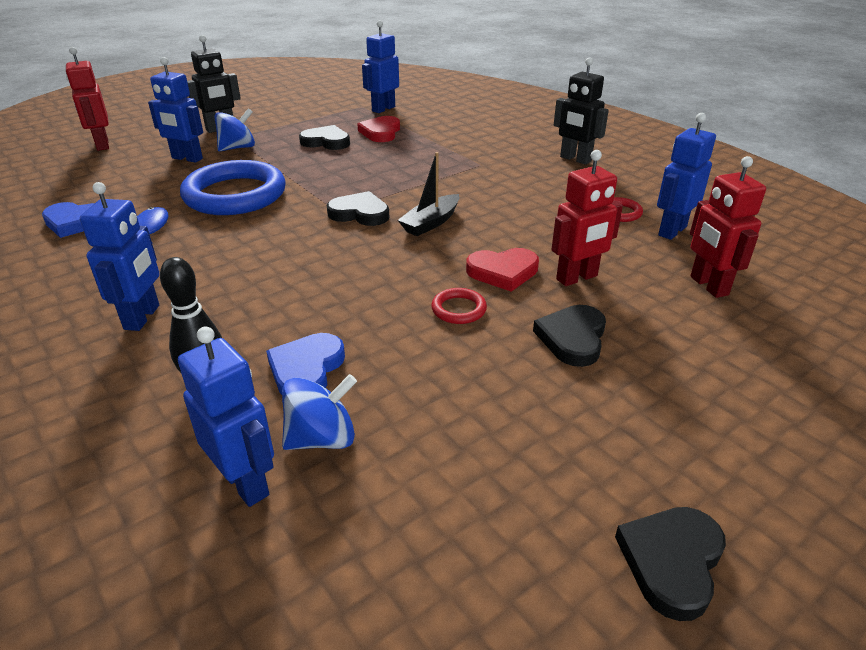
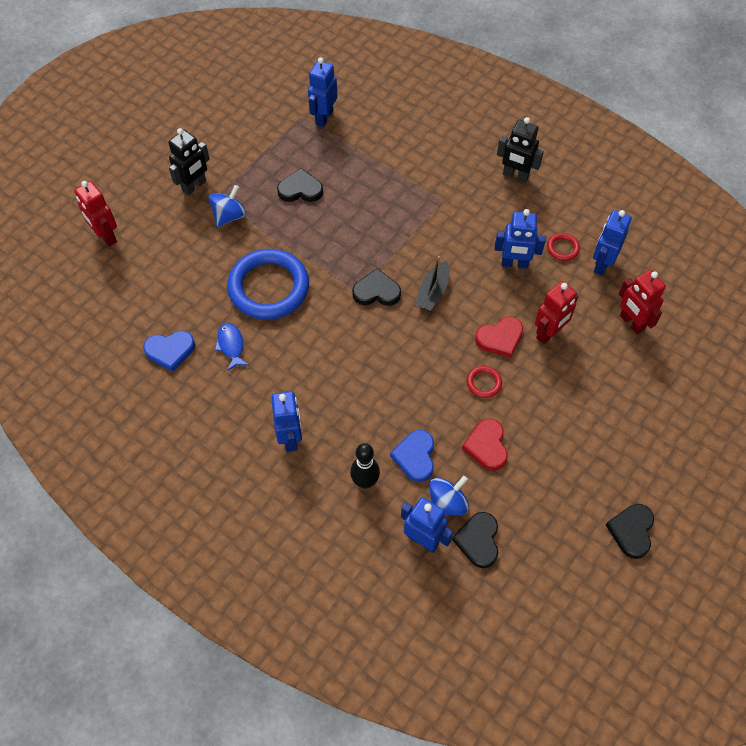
camera: 15 degrees left, 25 degrees up
blue robot [148,57,203,163] -> blue robot moved to [494,209,546,269]
red heart [358,116,400,142] -> red heart moved to [462,419,508,470]
black heart [533,305,606,367] -> black heart moved to [452,512,499,568]

